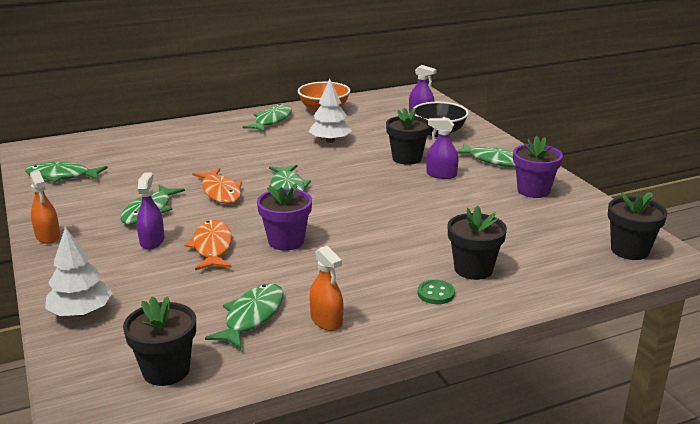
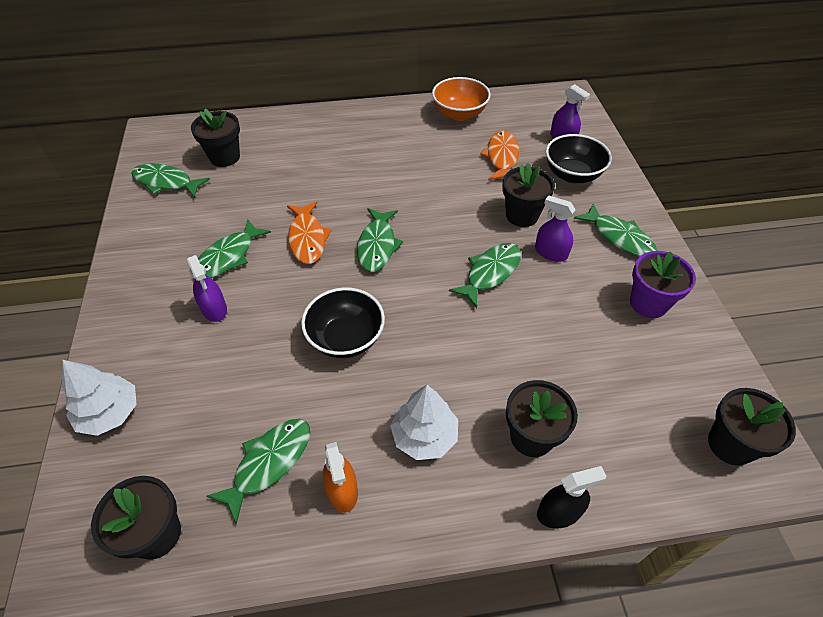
camera: 15 degrees right, 25 degrees up
orange spray bottle [30,171,60,244] -> none
purple spray bottle [137,172,164,250] -> purple spray bottle turned 135 degrees clockwise [187,255,227,322]
orange fish [184,219,232,270] -> orange fish moved to [480,130,519,180]
green fish [243,104,292,132] -> green fish moved to [449,243,521,309]
purple flower pot [257,183,312,250] -> black bowl [301,287,385,358]
white tree [309,79,352,143] -> white tree moved to [390,385,458,460]
green button [418,280,455,304] -> none
none -> black flower pot [191,109,240,167]
none -> black spray bottle [537,466,606,529]

